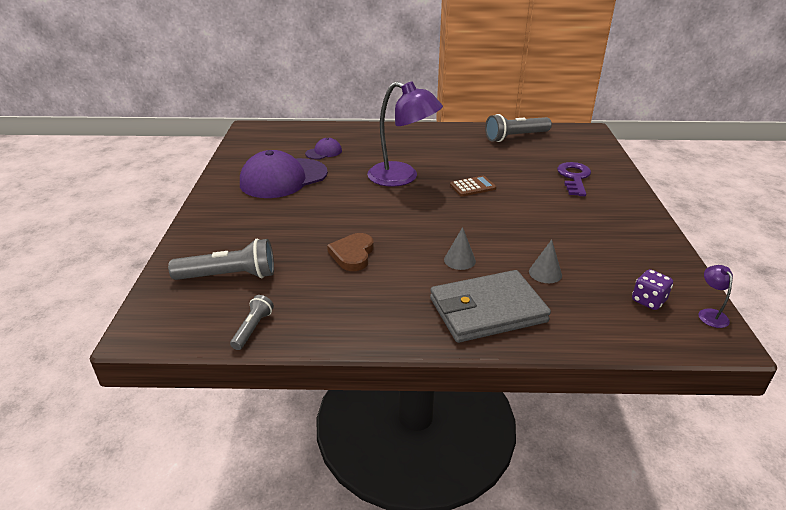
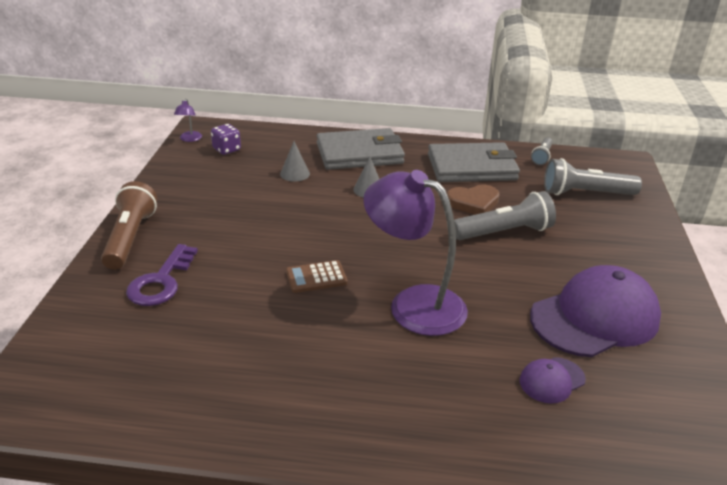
camera: 175 degrees left, 0 degrees up
brown heart [327,233,374,271] -> brown heart turned 60 degrees clockwise [447,185,499,215]
grey flashlight [485,114,552,142] -> grey flashlight moved to [454,191,556,240]
none -> brown flashlight [101,181,157,270]
none -> grey wallet [428,142,520,182]

